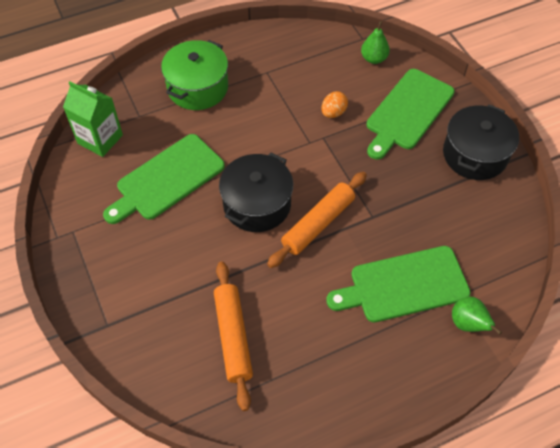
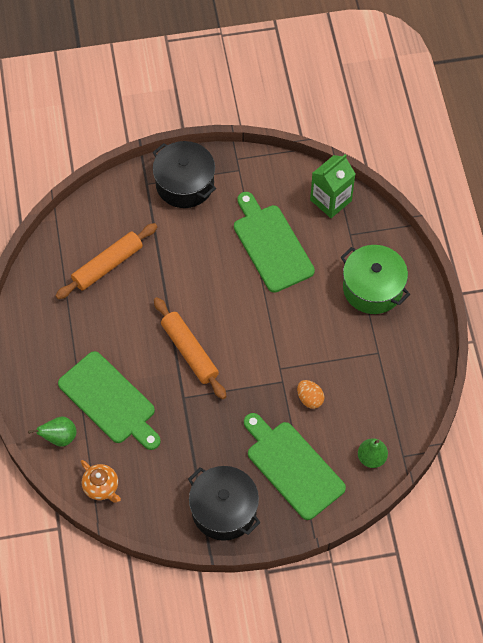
camera: 105 degrees right, 5 degrees up
orange rolling pin [214,262,253,411] -> orange rolling pin turned 45 degrees counterclockwise [55,223,157,299]
black pot [219,153,293,232] -> black pot moved to [153,141,216,208]
green cutting board [326,246,471,322] -> green cutting board turned 135 degrees clockwise [58,351,161,450]
none -> orange teapot [81,460,121,503]

